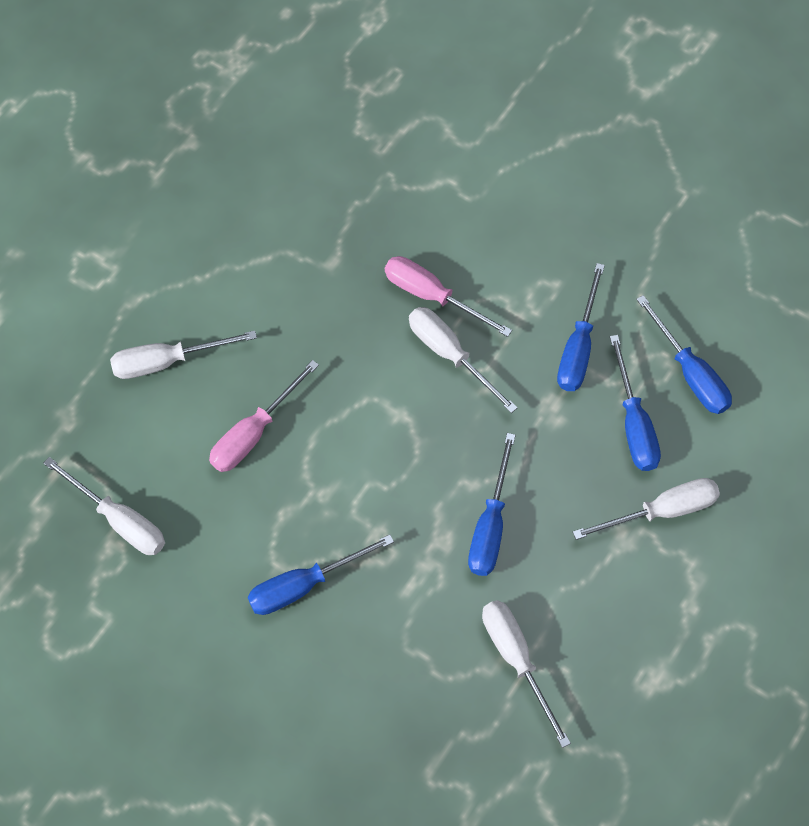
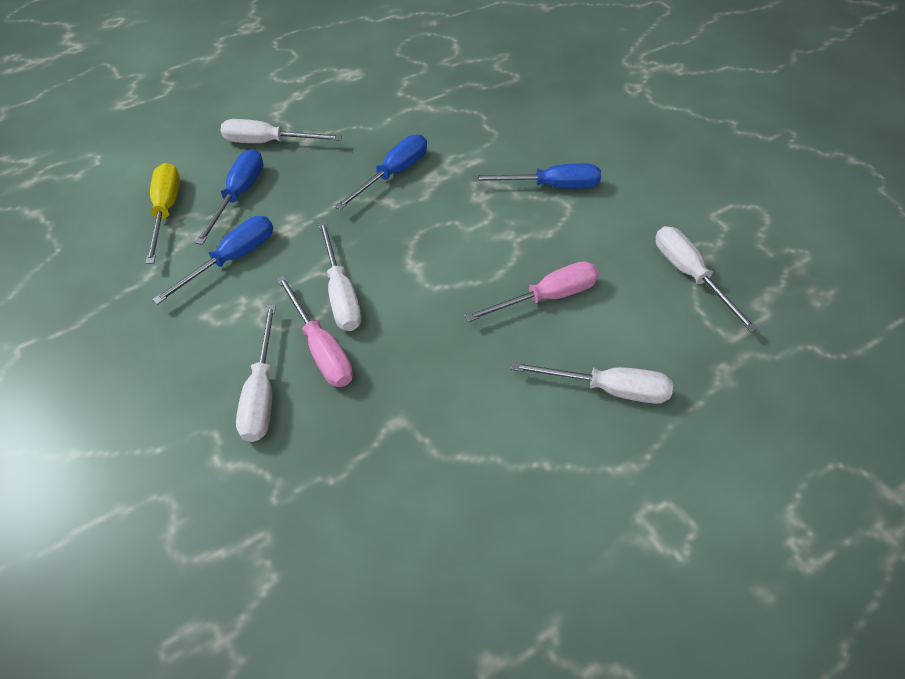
camera: 155 degrees left, 10 degrees down
white screwdriver [482,600,571,748] -> white screwdriver moved to [236,304,276,442]
blue screwdriver [636,295,732,414] -> yellow screwdriver [146,163,180,264]

